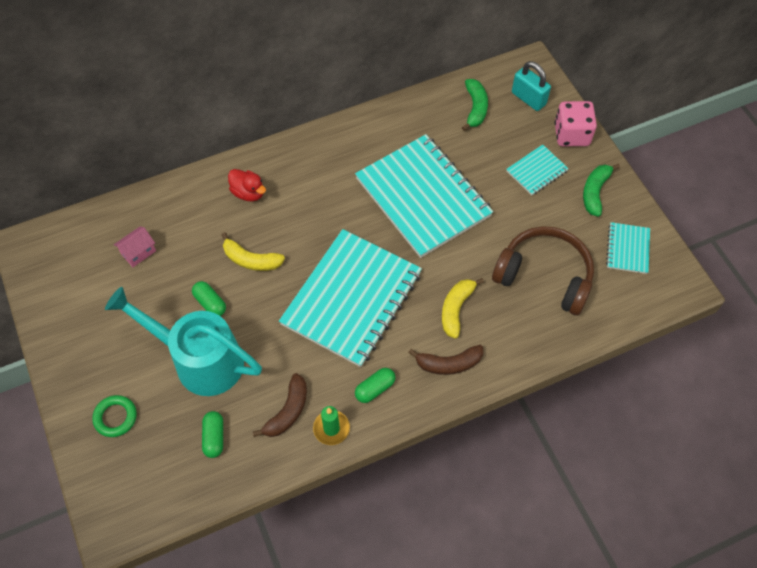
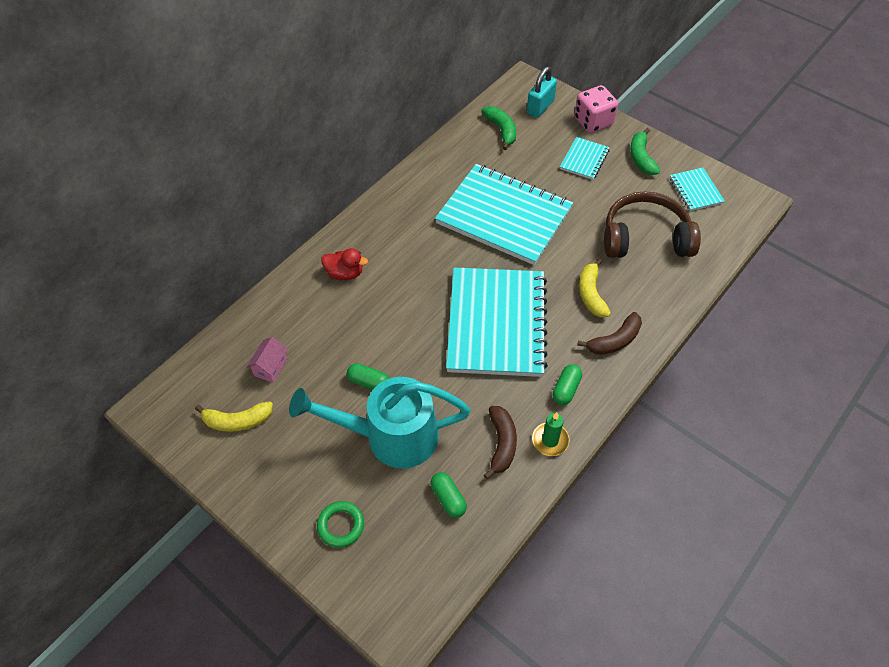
camera: 25 degrees left, 5 degrees down
yellow banana [222,232,285,271] -> yellow banana moved to [195,401,273,432]
turquoise padlock [512,61,551,111] -> turquoise padlock turned 75 degrees counterclockwise [527,67,557,118]

